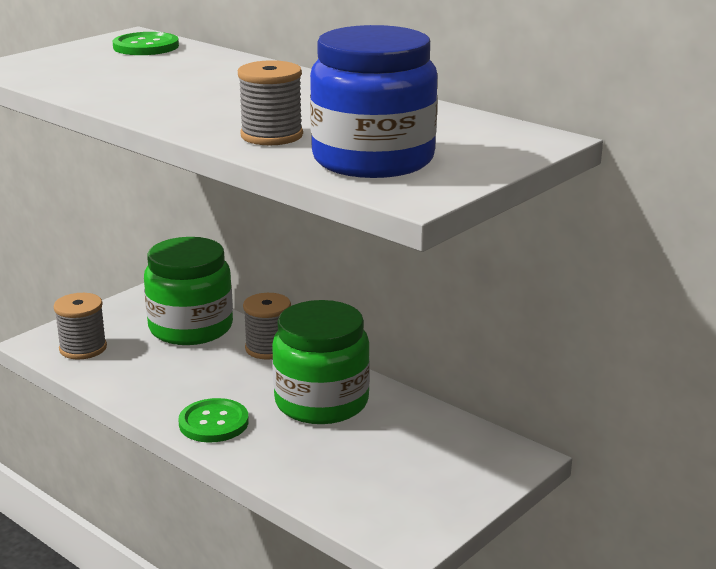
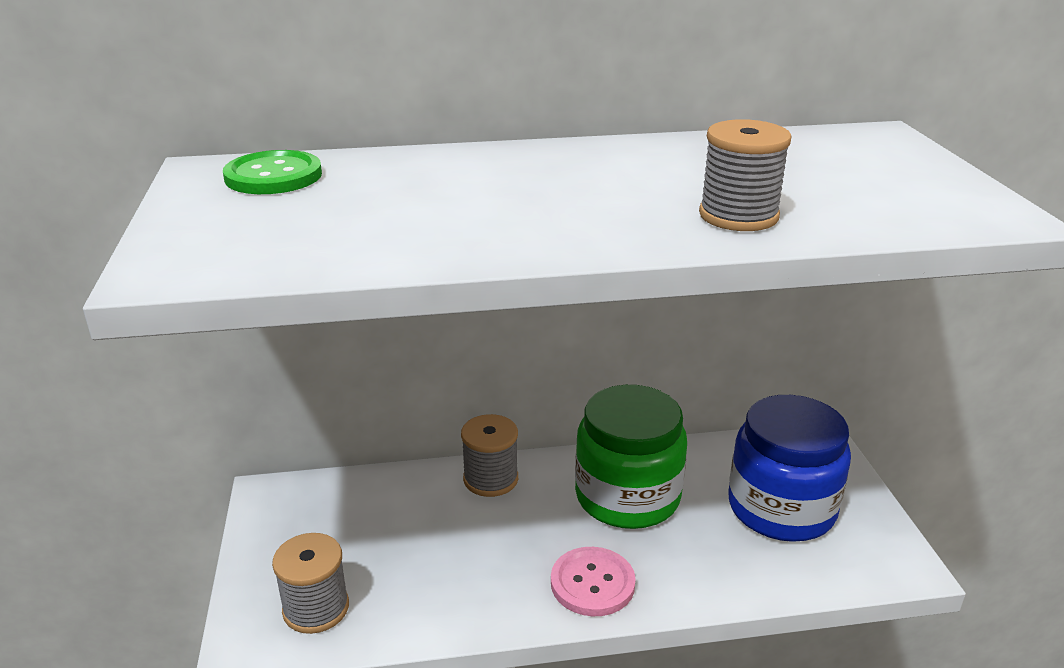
camera: 50 degrees left, 5 degrees up
green jar [144,237,233,345] -> none
green button [178,398,249,443] -> pink button [551,547,636,616]
blue jar [310,25,438,178] -> blue jar moved to [728,395,851,542]

